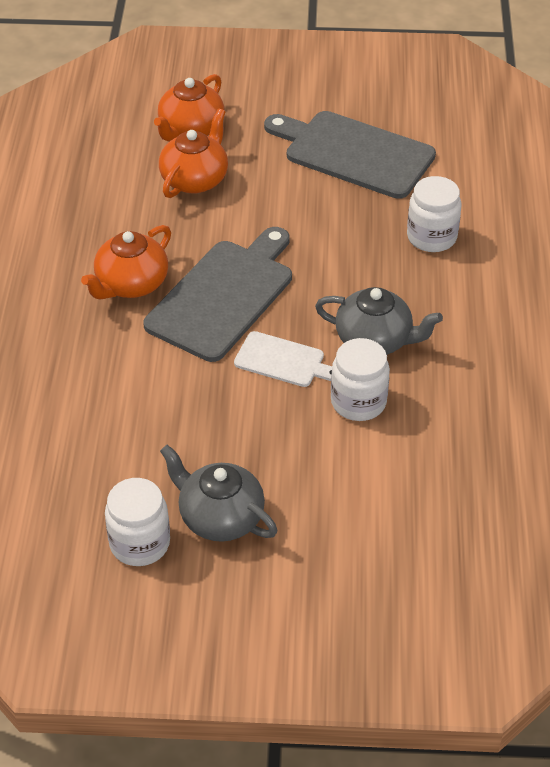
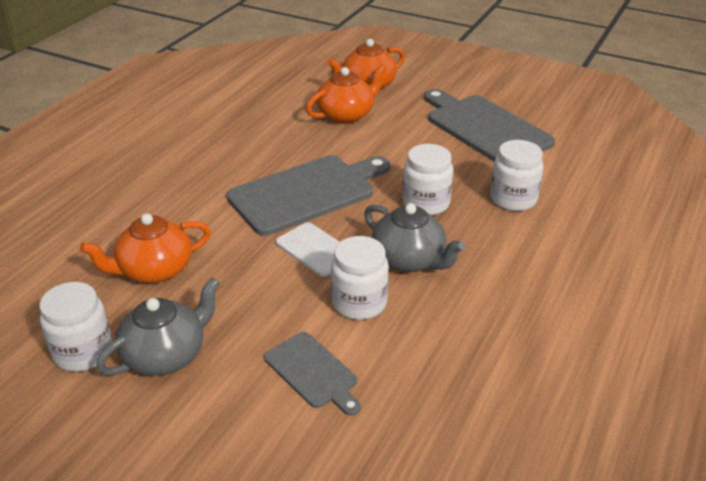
camera: 25 degrees right, 10 degrees down
orange teapot [81,225,171,299] -> orange teapot moved to [80,213,211,283]
grey teapot [160,445,277,542] -> grey teapot turned 75 degrees clockwise [96,277,220,376]
none -> grey cutting board [264,332,361,416]
none -> white jar [403,144,453,215]

